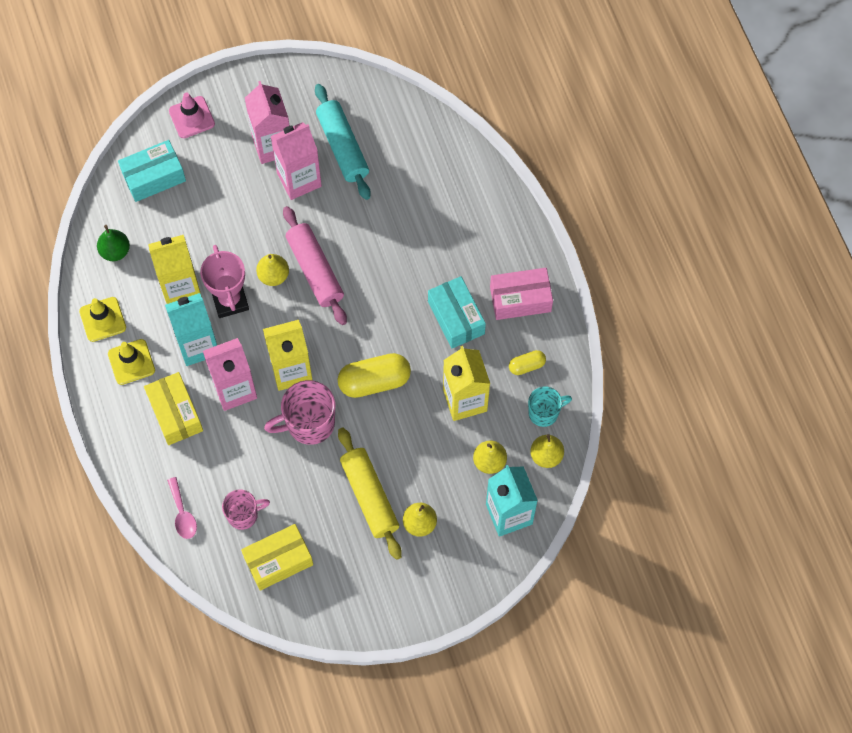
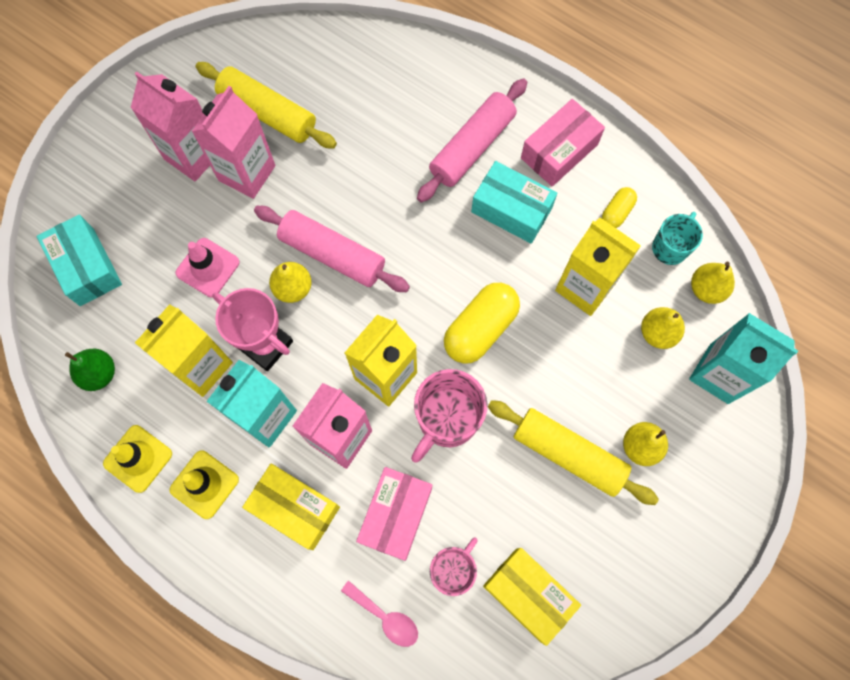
camera: 35 degrees left, 5 degrees up
turquoise box [118,140,186,202] -> turquoise box turned 60 degrees counterclockwise [37,214,122,306]
pink traffic cone [169,92,215,138] -> pink traffic cone moved to [176,238,240,298]
yellow box [241,524,313,591] -> yellow box turned 75 degrees counterclockwise [483,548,581,646]
turquoise rolling pin [315,84,371,200] -> yellow rolling pin [196,62,337,149]
none -> pink box [356,467,432,561]
none -> pink rolling pin [417,78,527,203]

